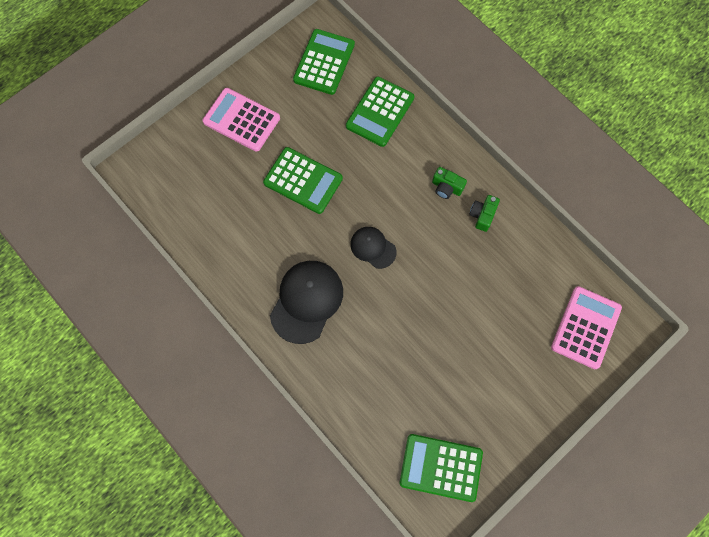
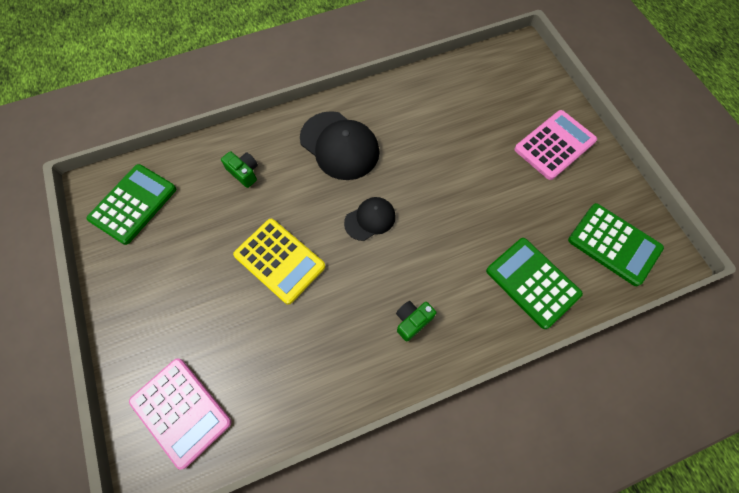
camera: 110 degrees right, 5 degrees down
green calculator [263,147,343,214] -> none
green camera [469,195,500,232] -> green camera moved to [221,151,258,188]
none -> yellow calculator [233,219,325,305]

